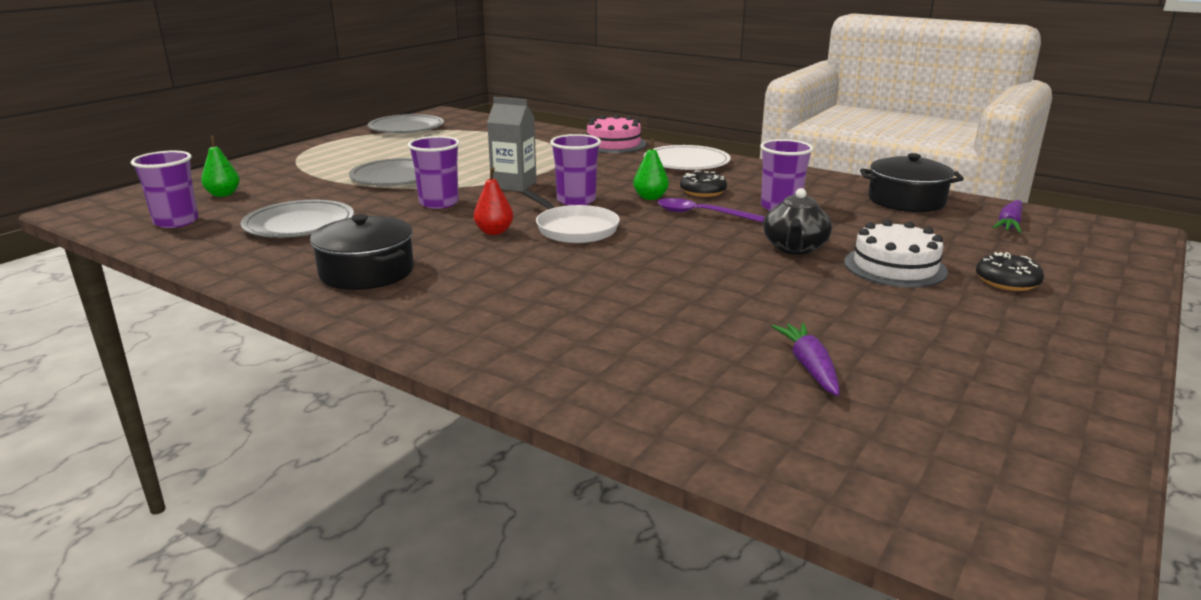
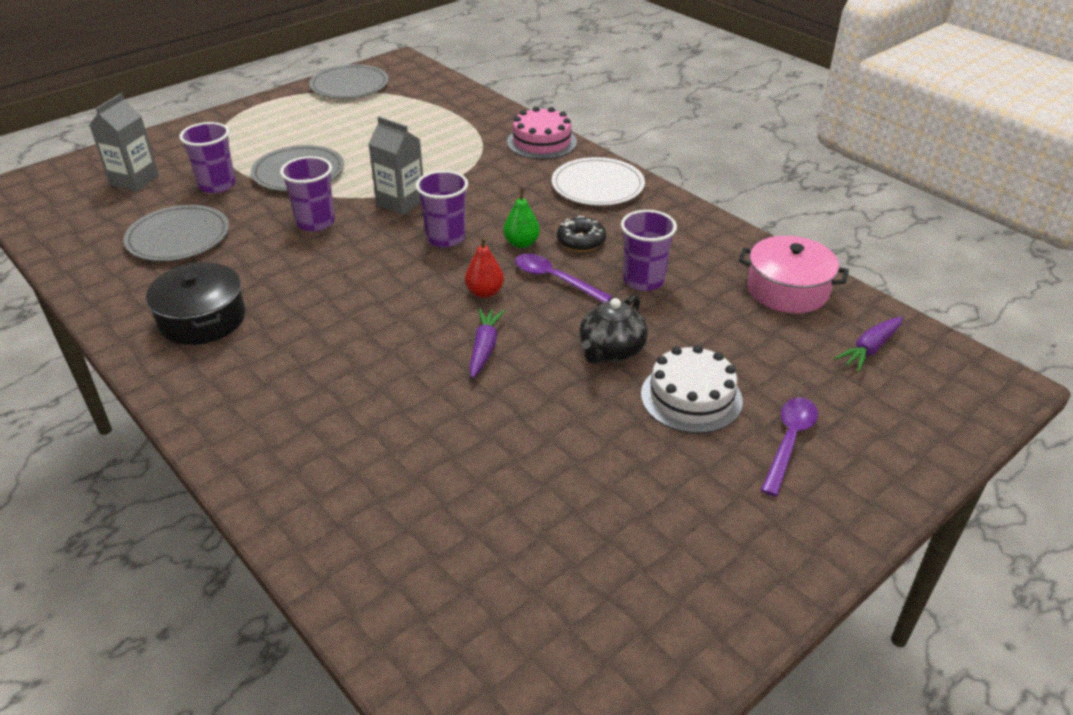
camera: 15 degrees right, 15 degrees up
purple cup [131,151,199,228] -> purple cup moved to [179,122,236,193]
green pear [201,135,240,197] -> grey carton [89,93,159,191]
red pear [474,167,513,235] -> red pear moved to [465,237,504,298]
white pan [522,189,620,243] -> none
purple carrot [772,323,840,396] -> purple carrot moved to [469,308,505,378]
black pot [860,153,964,212] -> pink pot [738,236,849,313]
black donut [976,252,1044,291] -> purple spoon [761,397,818,497]

